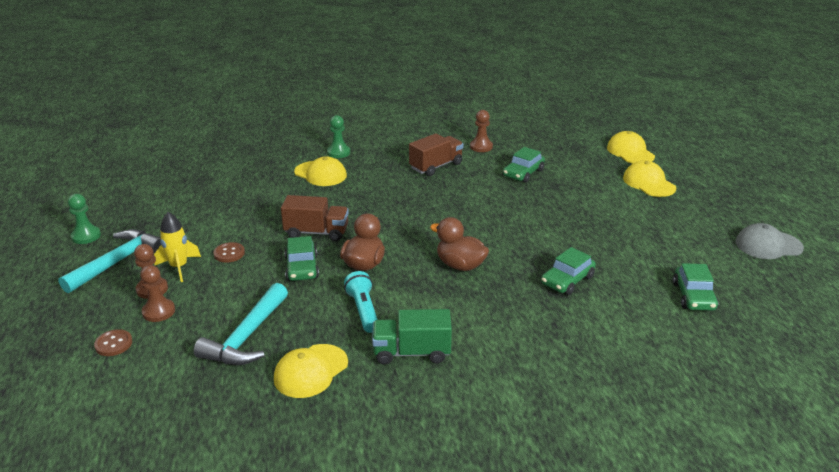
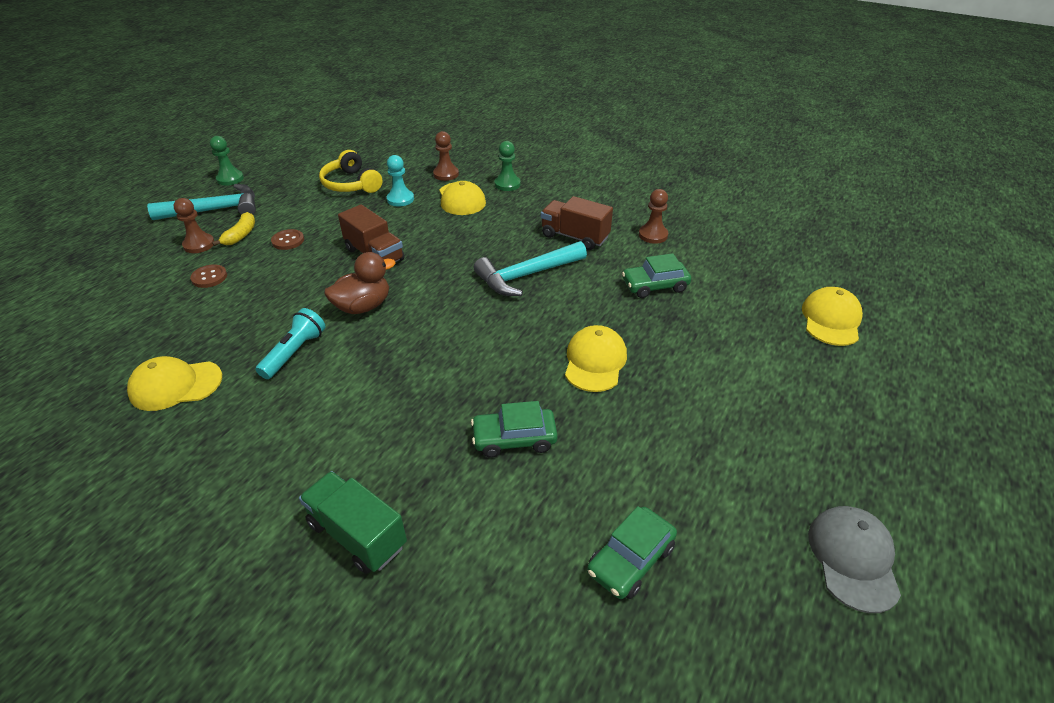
camera: 40 degrees right, 10 degrees up
brown button [94,329,132,356] -> brown button moved to [190,264,227,288]
brown pawn [140,265,175,322] -> brown pawn moved to [433,131,459,181]
yellow rocket [154,212,201,282] -> yellow banana [212,212,255,246]
turquoise hammer [194,283,288,365] -> turquoise hammer moved to [474,241,587,296]
green car [285,236,319,281] -> none
green truck [372,309,452,365] -> green truck moved to [299,471,407,574]
brown truck [409,133,463,176] -> brown truck turned 150 degrees counterclockwise [541,196,613,250]
brown duck [430,217,489,271] -> none
yellow cap [623,160,676,197] -> yellow cap moved to [565,325,627,392]
grey cap [736,223,804,259] -> grey cap turned 60 degrees clockwise [808,506,901,613]
none -> yellow headphones [319,150,382,193]
none -> turquoise pawn [387,155,414,207]

